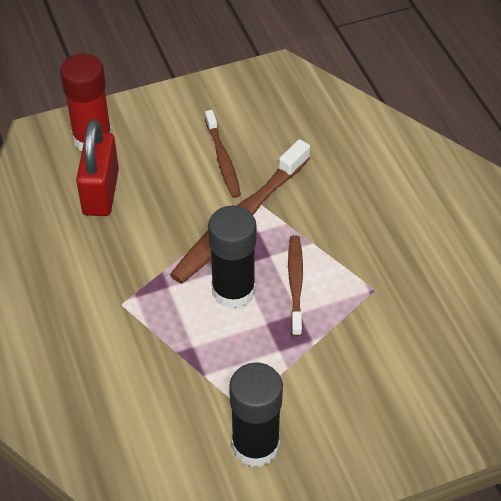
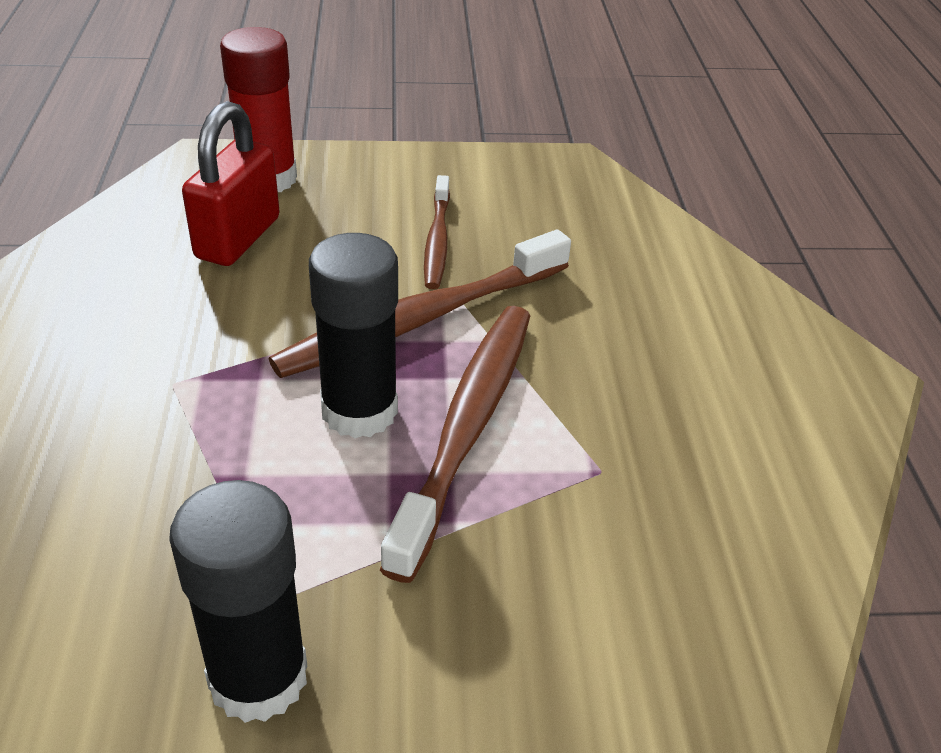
camera: 15 degrees right, 10 degrees down
brown toothbrush [288,235,303,337] -> brown toothbrush [380,306,530,583], size x1.78

